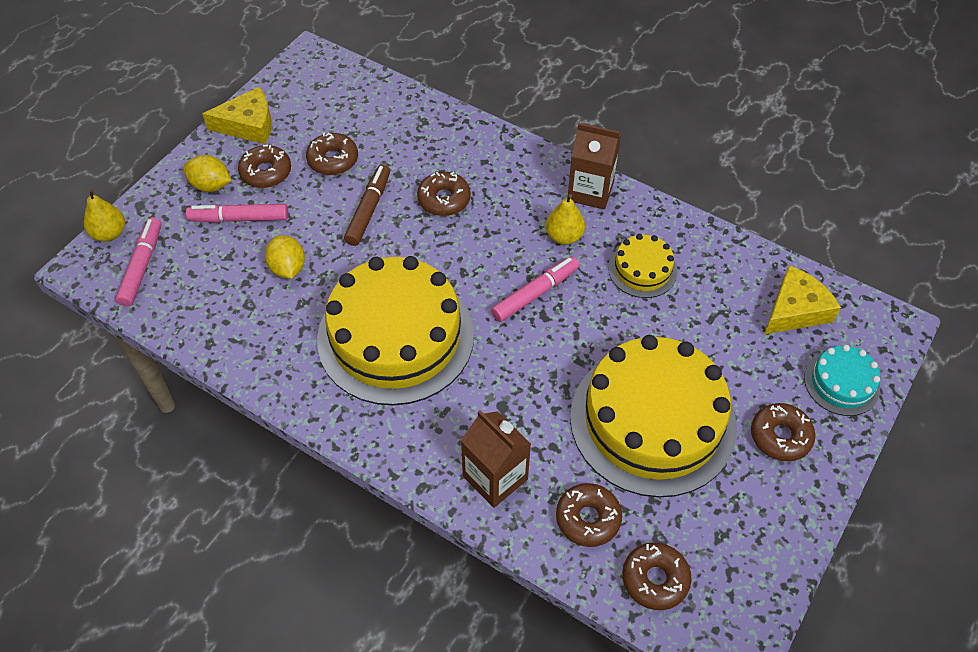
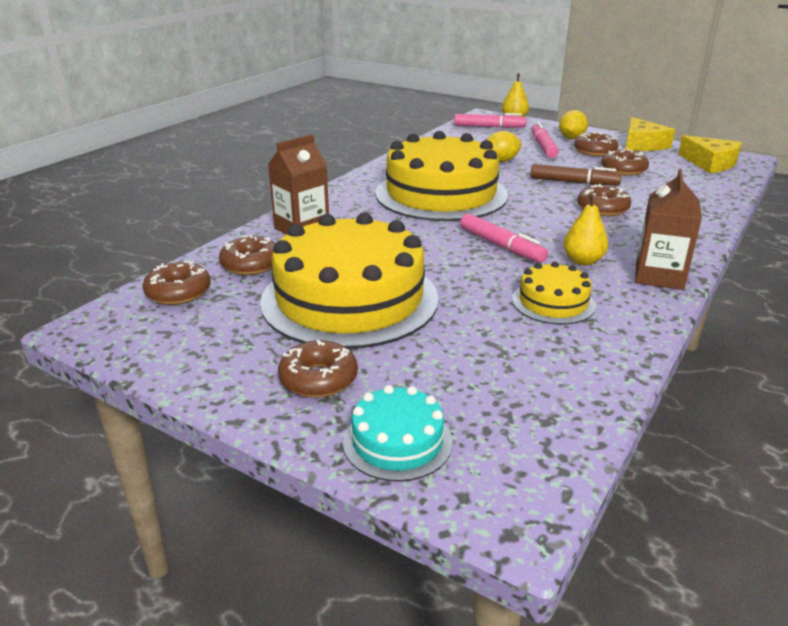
camera: 90 degrees right, 25 degrees down
yellow cheese [764,265,841,335] -> yellow cheese moved to [678,135,742,173]

